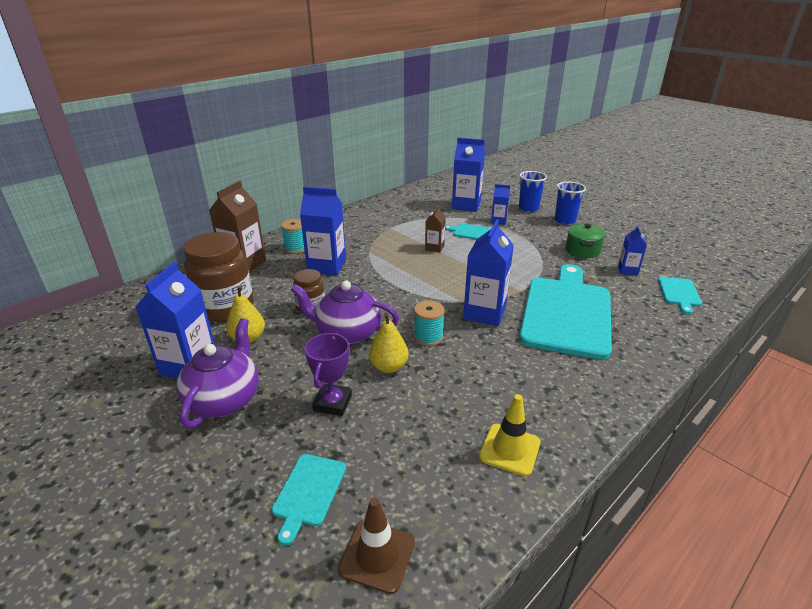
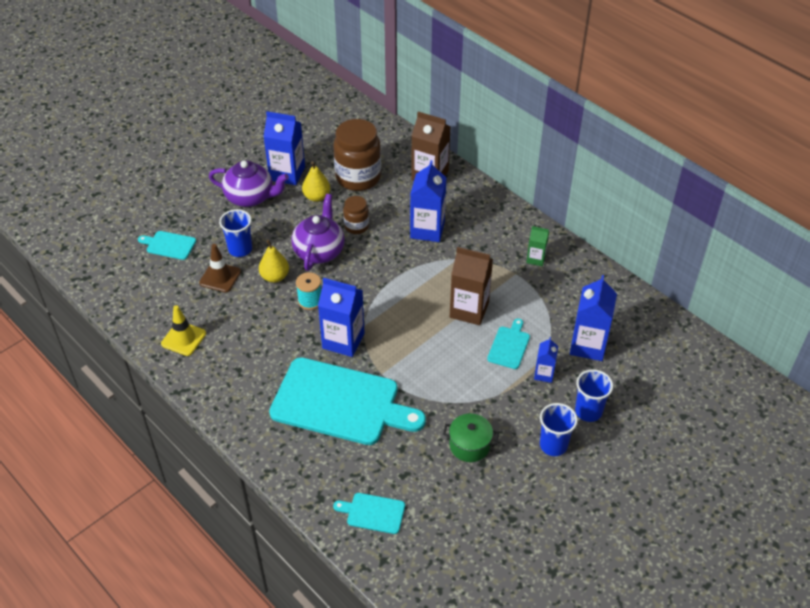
camera: 90 degrees right, 15 degrees up
turquoise spool [281,219,305,254] -> none
purple trophy [305,333,352,416] -> blue cup [219,209,252,257]
brown traffic cone [338,498,415,594] -> brown traffic cone moved to [199,244,241,292]
brown carton [425,206,446,253] -> brown carton [450,247,493,325], size x1.85
blue carton [618,226,647,275] -> none
none -> green carton [526,226,549,266]

